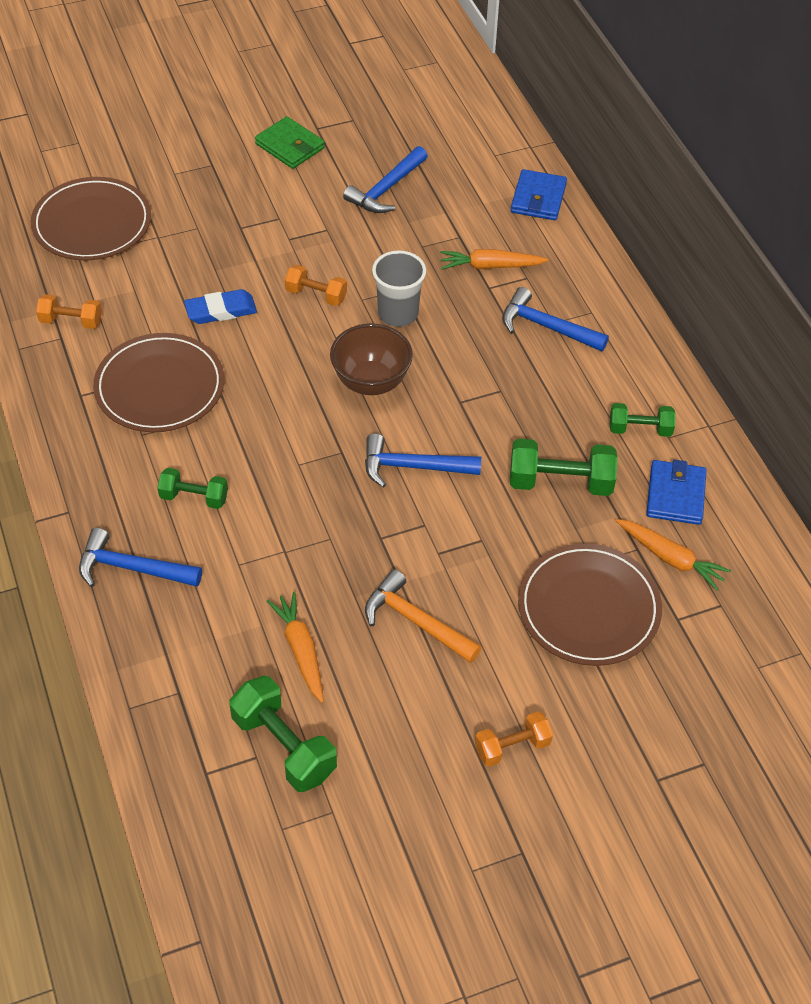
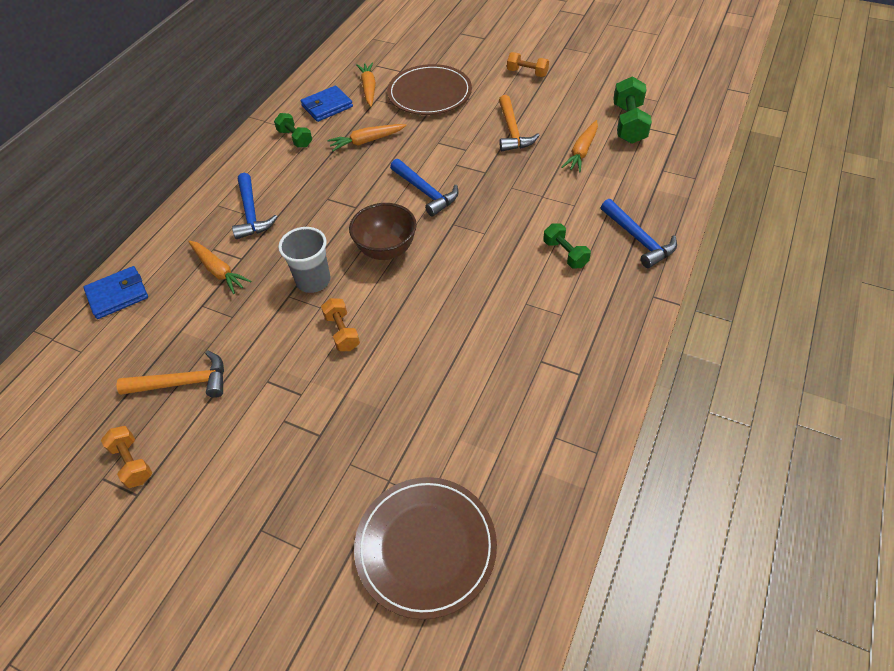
camera: 130 degrees left, 0 degrees up
orange dumbbell [36,294,102,329] -> orange dumbbell moved to [101,426,152,488]
brown plate [93,333,224,432] -> none
blue eraser [184,289,257,324] -> none
green wallet [255,116,325,169] -> none
blue hammer [343,146,428,213] -> orange hammer [116,350,224,398]
green dumbbell [510,439,618,496] -> orange carrot [328,124,407,151]

